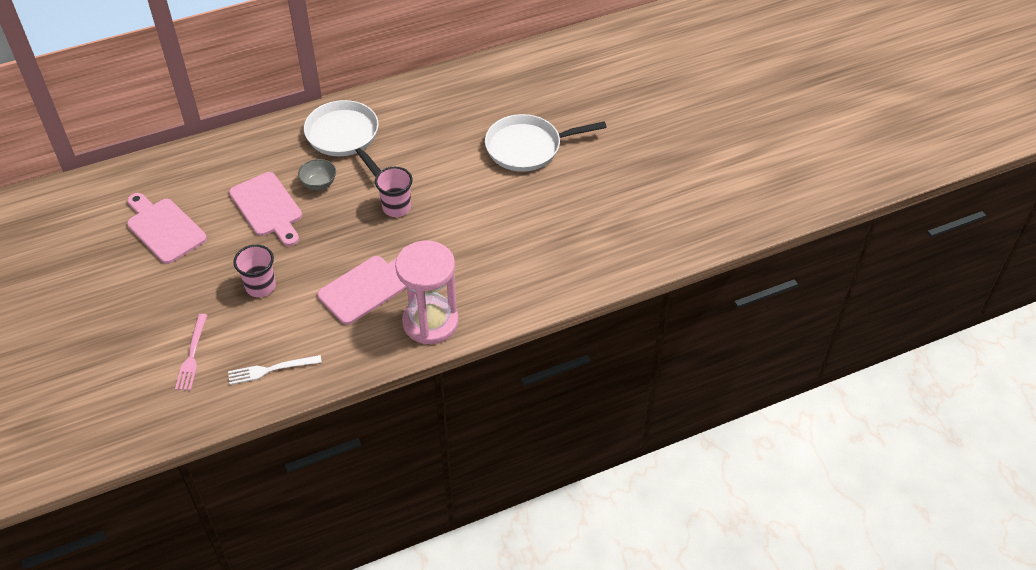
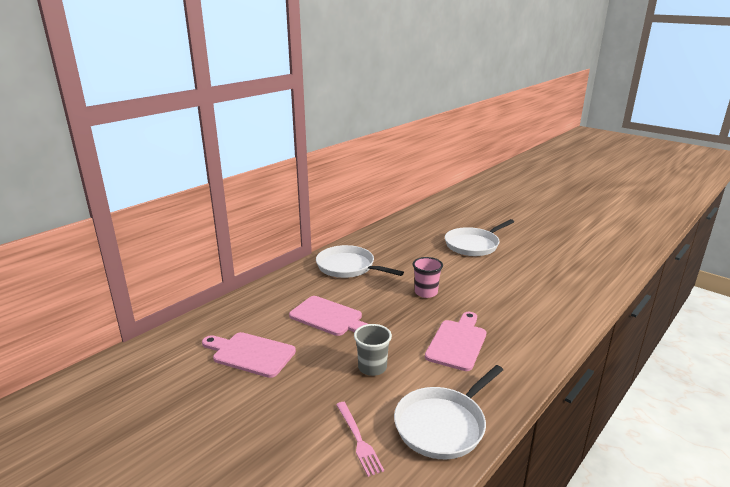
camera: 25 degrees left, 25 degrees down
white fork [228,355,322,385] -> white pan [394,365,503,459]
pink cup [233,245,276,297] -> grey cup [354,324,392,376]
grey bowl [298,159,336,190] -> none
pink hourglass [395,240,459,345] -> none

